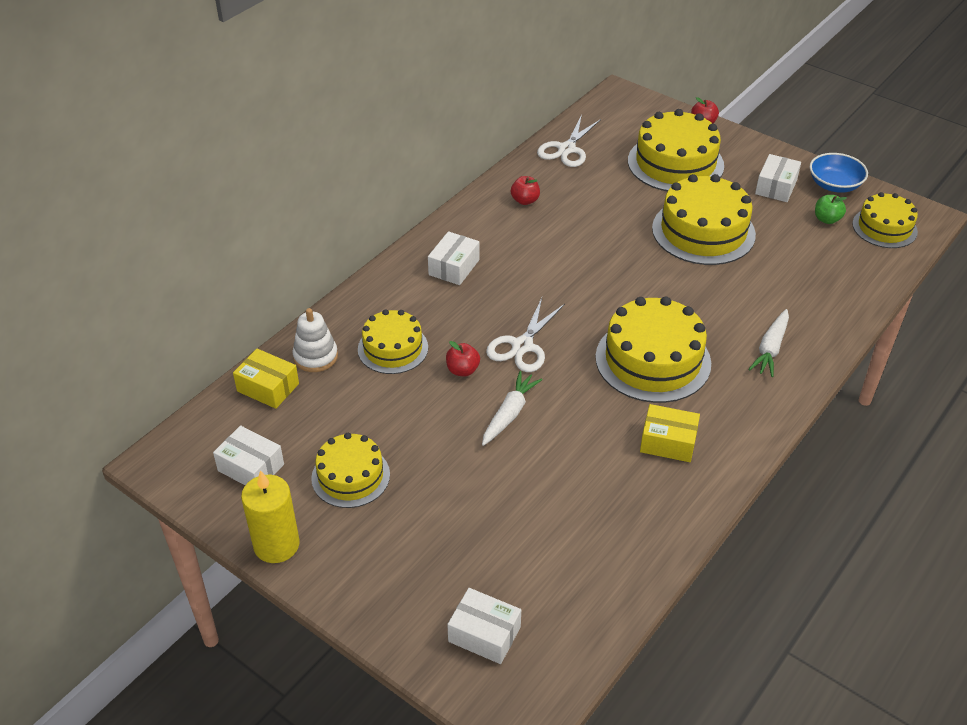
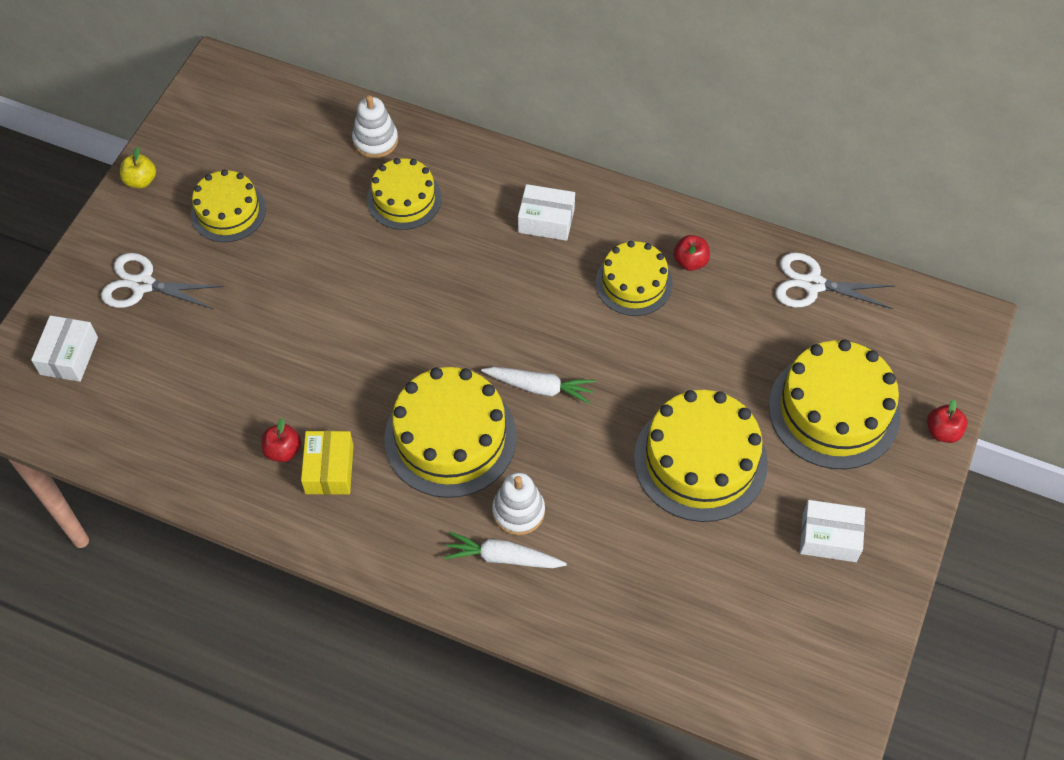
camera: 75 degrees right, 15 degrees up
white box [213,425,284,485] -> none
yellow box [233,349,299,409] -> none
yellow candle [241,470,300,563] -> yellow apple [120,147,156,188]
red apple [446,341,480,376] -> red apple moved to [261,418,301,462]
white carrot [482,371,543,446] -> white carrot moved to [481,367,595,404]
white scissors [486,298,565,372] -> white scissors moved to [101,253,224,309]
blue bowl [810,153,868,193] -> none
green apple [815,195,847,224] -> none
yellow cake [852,192,918,248] -> yellow cake moved to [596,241,673,316]
none -> white stacking toy [492,472,545,535]

